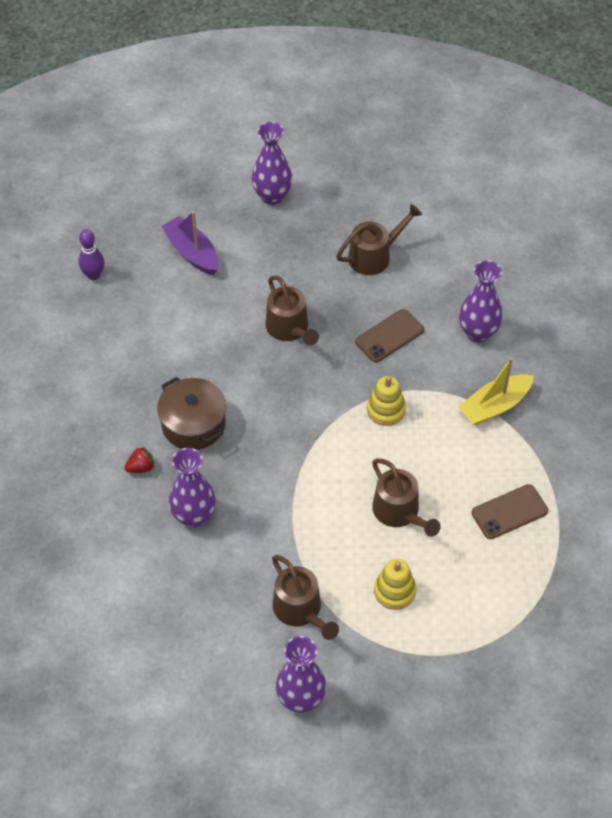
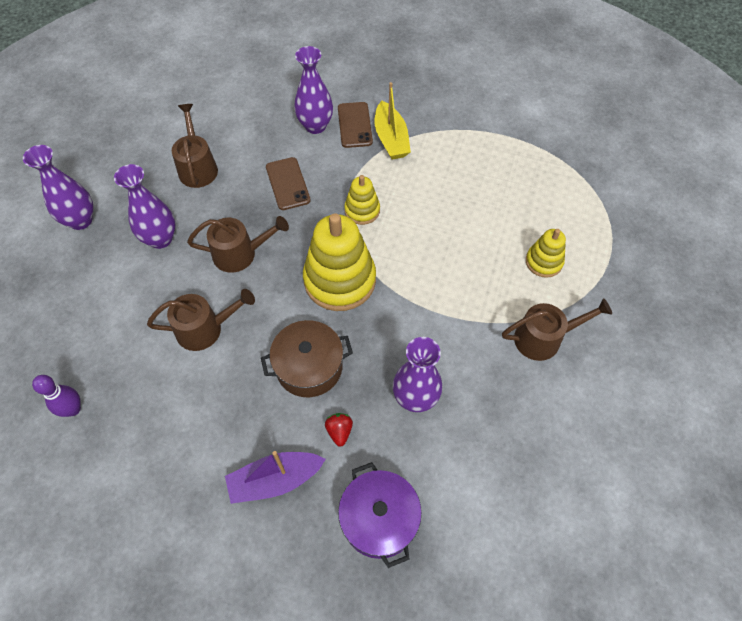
camera: 70 degrees left, 5 degrees up
purple boat [161,211,218,275] -> purple boat moved to [225,451,325,504]
purple vase [275,636,326,713] -> purple vase moved to [114,164,175,249]
brown watering can [372,458,440,537] -> brown watering can moved to [147,289,255,351]
brown phone [471,484,548,539] -> brown phone moved to [338,102,373,148]
none -> yellow stacking toy [303,213,376,311]
none -> purple pot [338,462,422,568]

